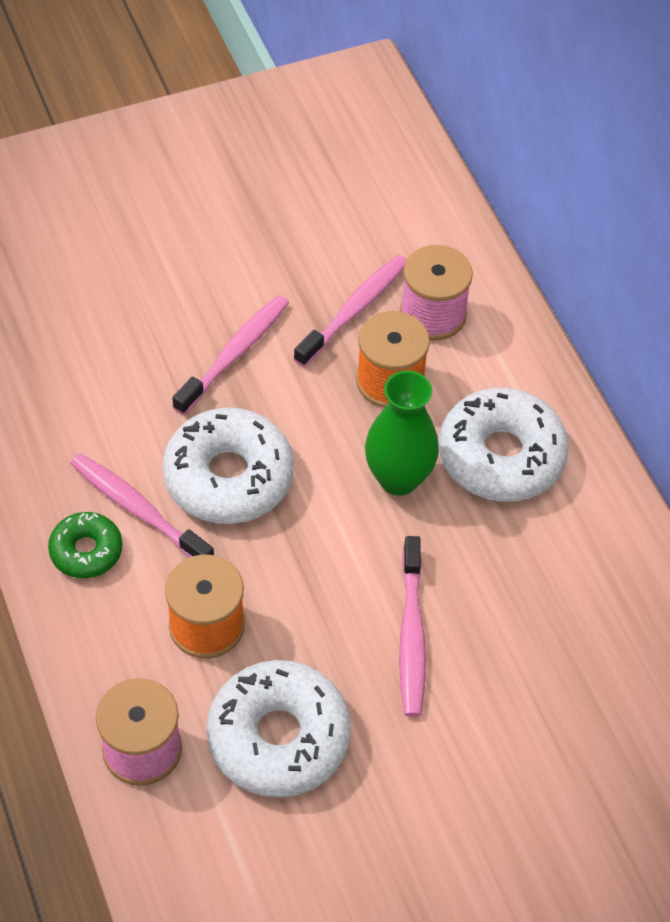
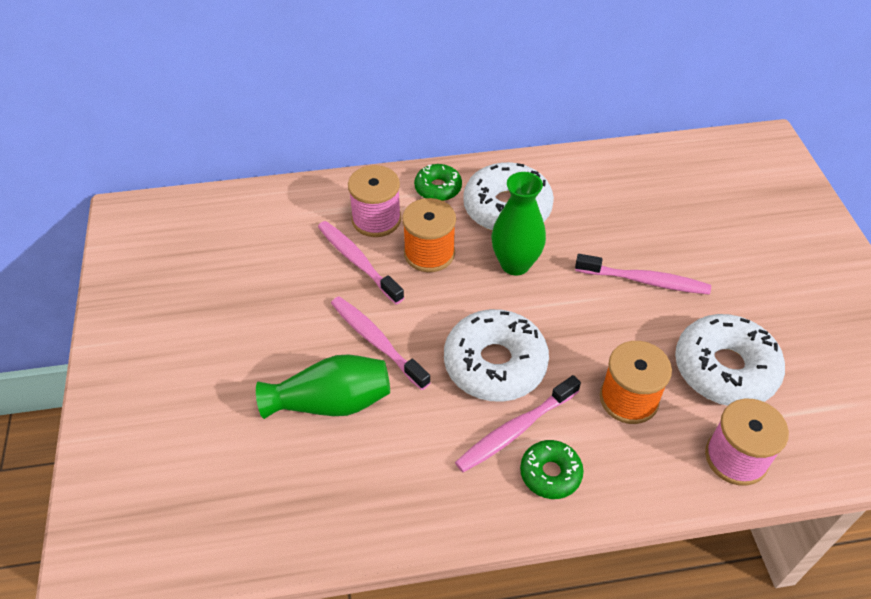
camera: 75 degrees left, 5 degrees down
none -> green vase [256,354,390,419]
none -> green donut [414,164,462,201]

